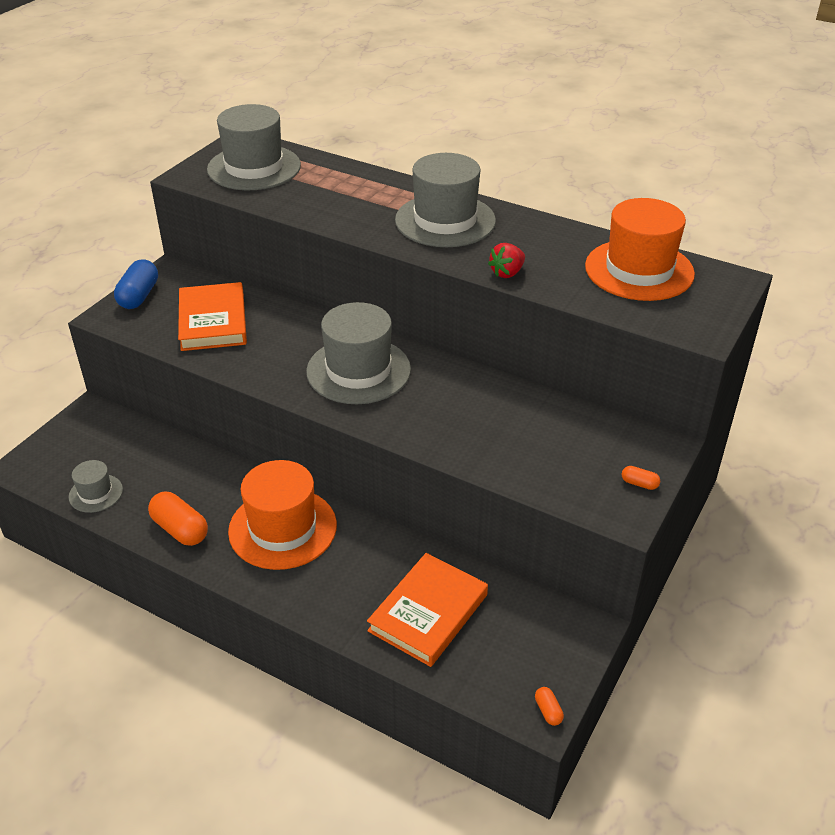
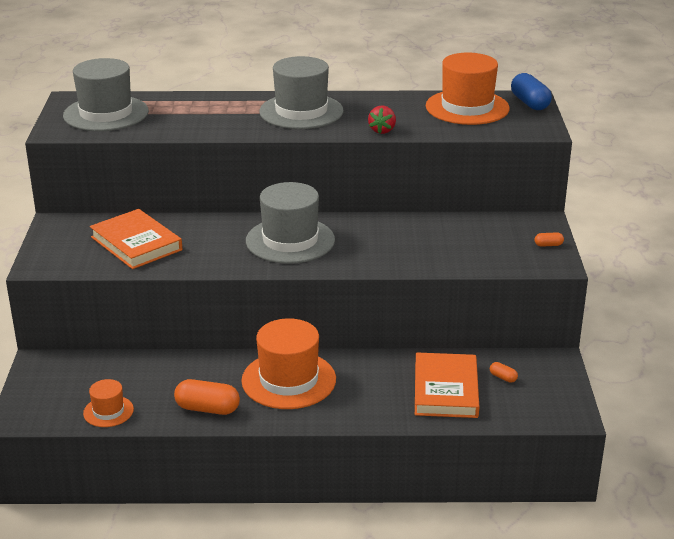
camera: 30 degrees left, 10 degrees down
grey hat [68,460,123,513] -> orange hat [83,379,134,427]
blue capsule [114,259,158,309] -> blue capsule moved to [511,73,552,110]
orange capsule [535,687,564,726] -> orange capsule moved to [490,362,518,383]

